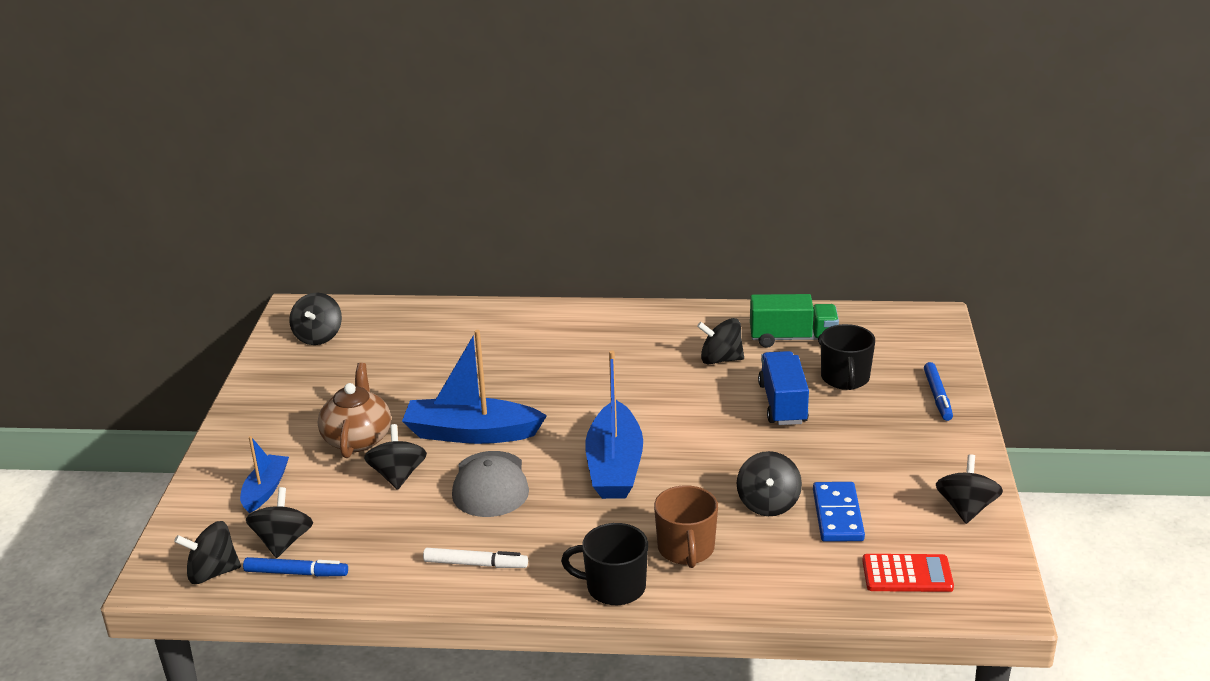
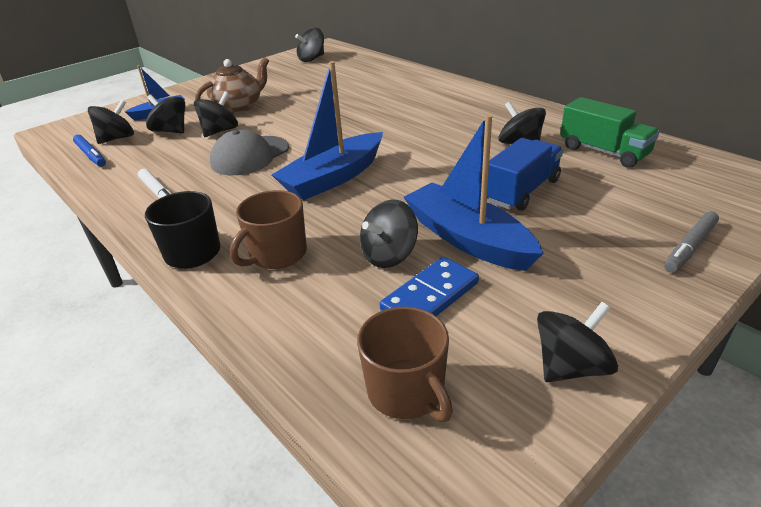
camera: 45 degrees right, 5 degrees up
black spinning top [174,521,241,584] -> black spinning top moved to [146,94,185,133]
blue boat [402,330,547,444] -> blue boat moved to [404,115,544,271]
black mug [821,324,875,390] -> none
red calculator [862,554,954,592] -> brown mug [357,307,453,422]
blue marker [924,362,953,421] -> grey marker [664,211,719,273]

